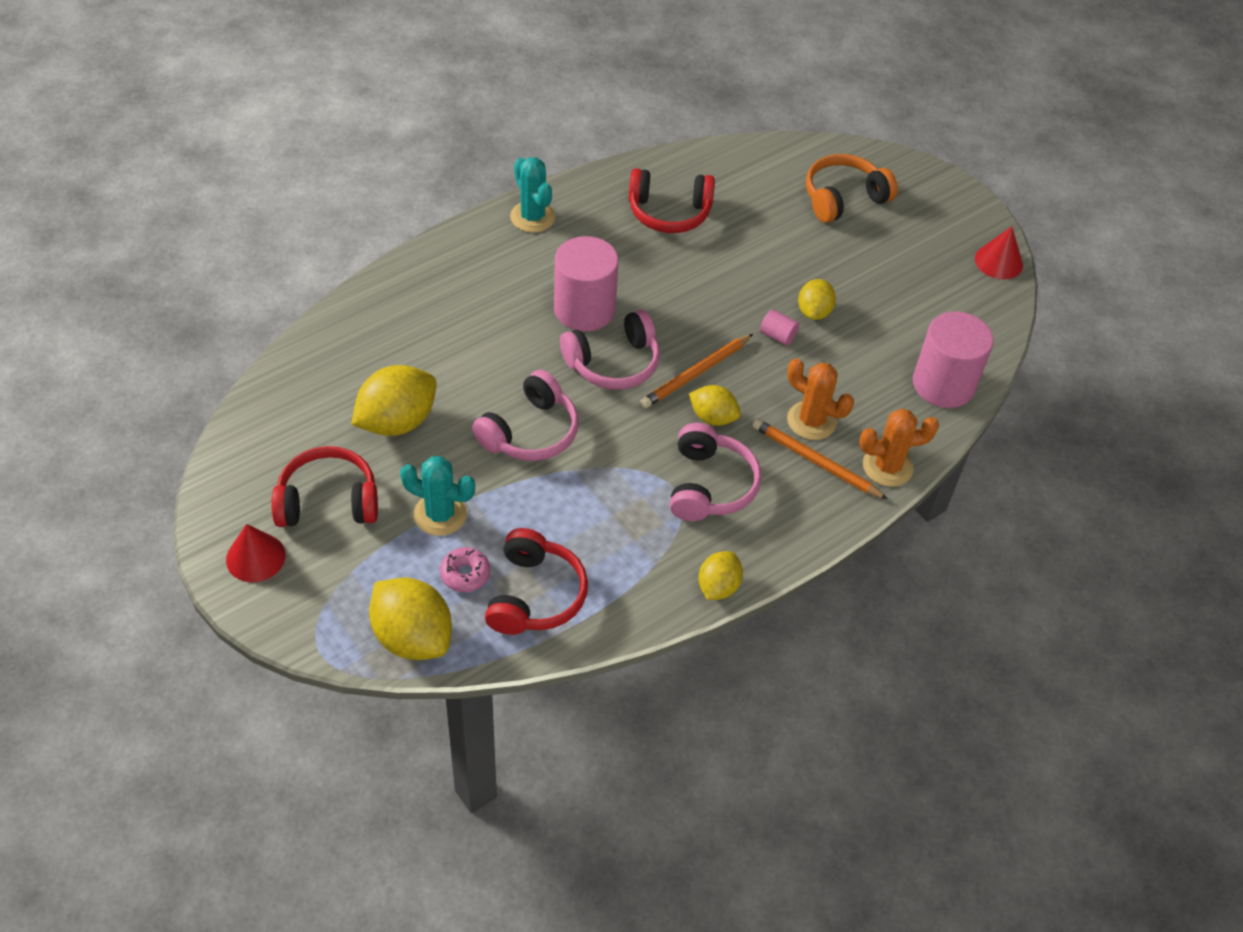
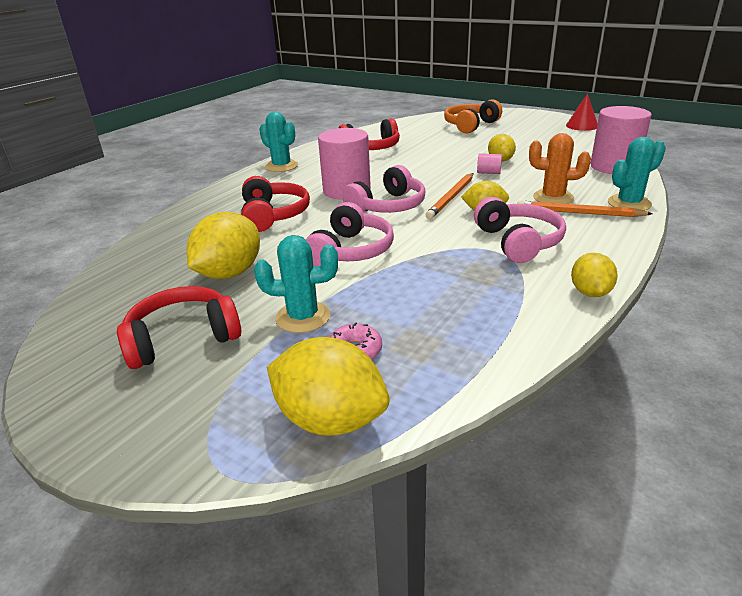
camera: 15 degrees left, 20 degrees down
red cone [226,524,286,582] -> none
red headphones [485,528,588,635] -> red headphones moved to [241,176,310,232]
orange cactus [859,409,939,487] -> turquoise cactus [608,137,666,211]

